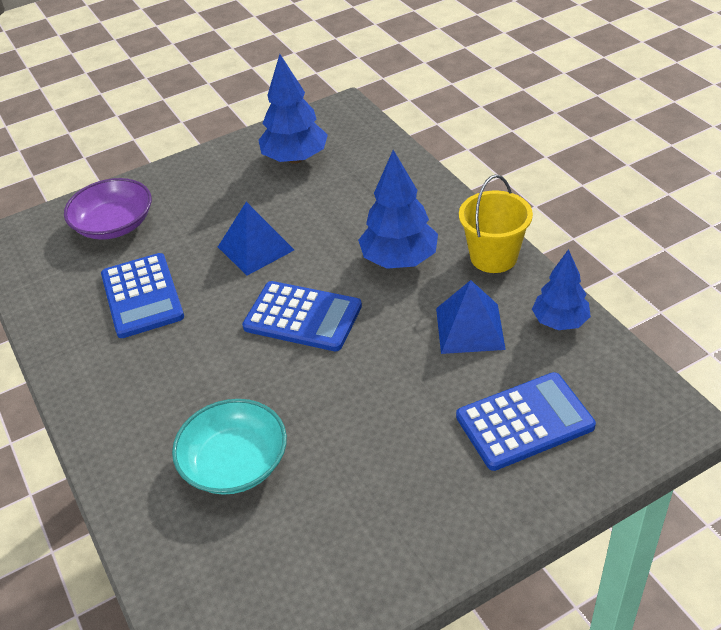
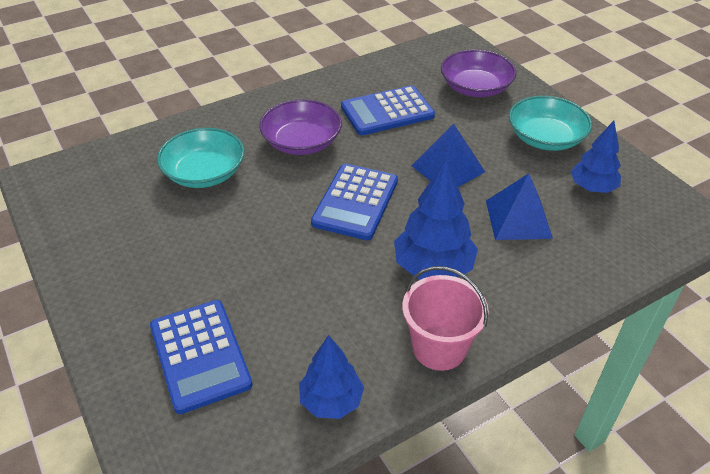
camera: 85 degrees right, 0 degrees up
blue tree [258,54,328,164] -> blue tree [571,121,621,193], size x0.67
blue pyramid [436,280,506,354] -> blue pyramid moved to [486,173,553,240]
yellow bucket [459,175,533,273] -> pink bucket [402,266,489,371]
none -> purple bowl [259,99,342,155]
none -> turquoise bowl [509,96,592,151]

